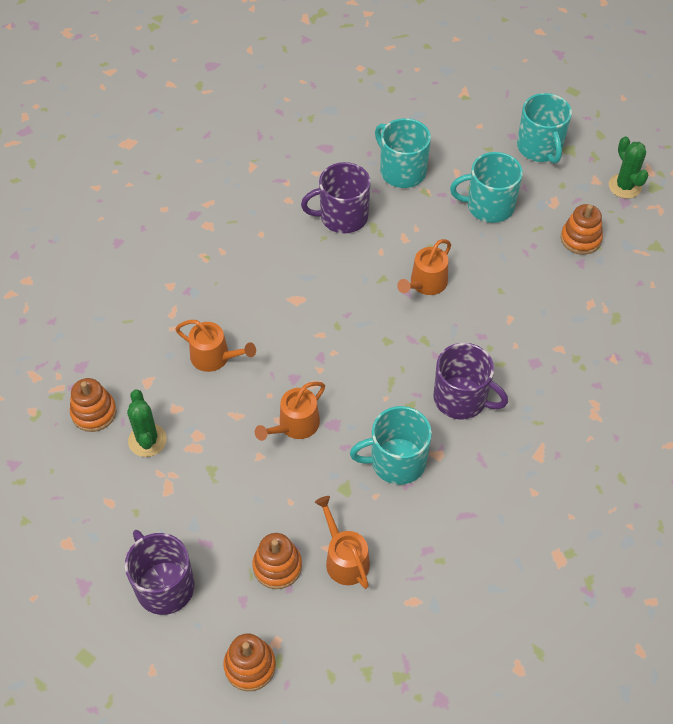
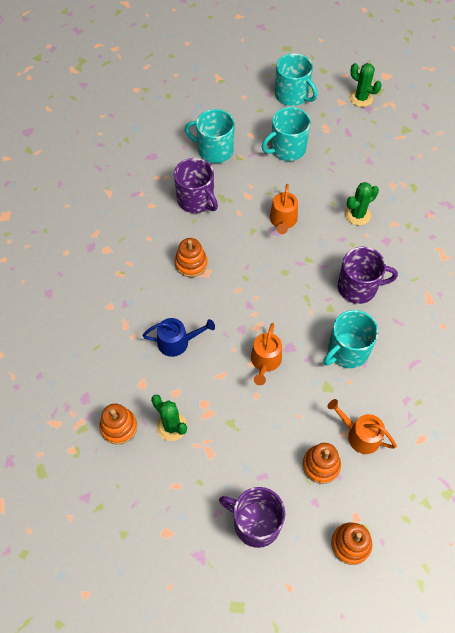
camera: 30 degrees left, 5 degrees up
orange watering can [175,320,256,372] -> blue watering can [143,318,215,357]
purple mug [301,162,371,233] -> purple mug turned 90 degrees counterclockwise [174,158,218,213]
orange stacking toy [561,204,603,255] -> orange stacking toy moved to [175,238,207,277]
none -> green cactus [345,182,379,225]

